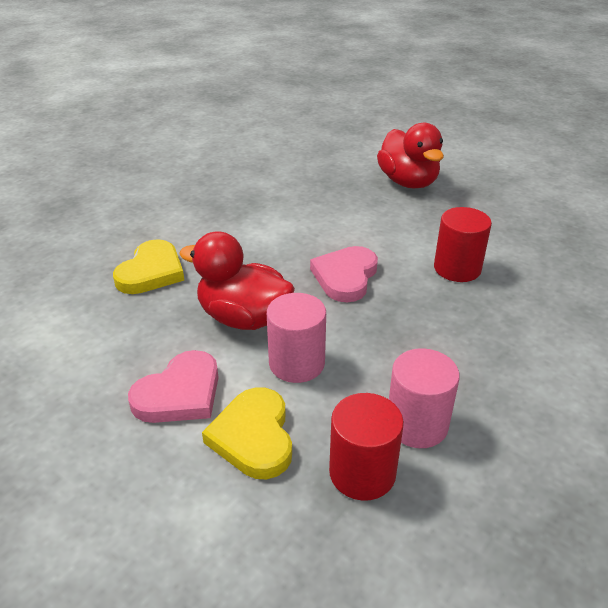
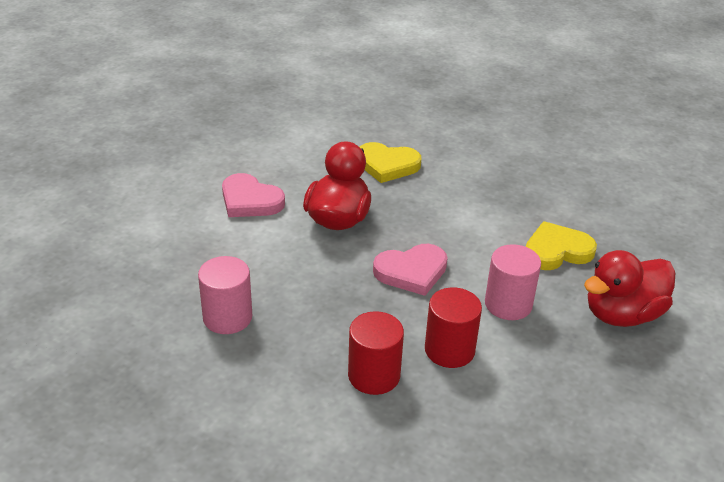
camera: 80 degrees right, 0 degrees up
yellow heart [202,387,292,479] -> yellow heart moved to [526,221,597,270]
pink cylinder [267,293,326,383] -> pink cylinder moved to [485,244,541,320]
pink heart [310,246,378,302] -> pink heart turned 150 degrees clockwise [373,244,448,296]
red cylinder [329,393,404,501] -> red cylinder moved to [348,311,404,395]

